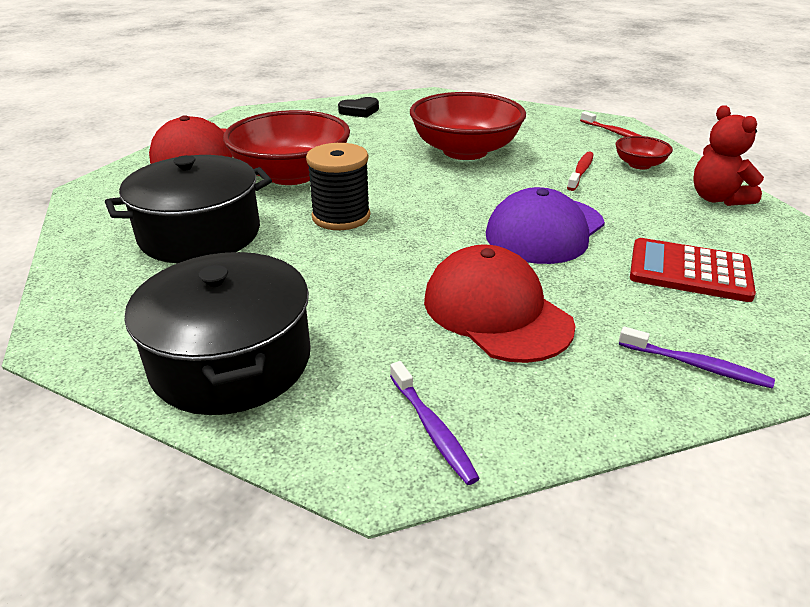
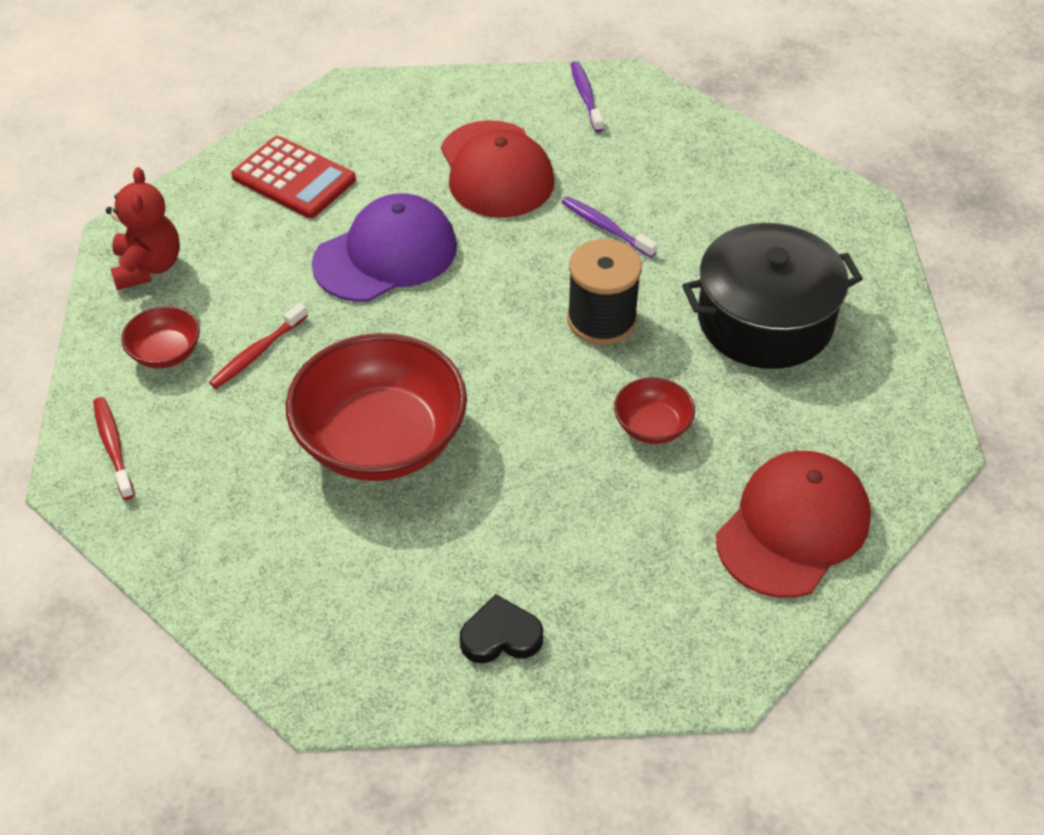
camera: 165 degrees left, 15 degrees up
black pot [125,252,311,415] -> none
red bowl [223,110,350,185] -> red bowl [614,377,695,444], size x0.46
purple toothbrush [619,326,775,388] -> purple toothbrush moved to [562,196,658,258]

